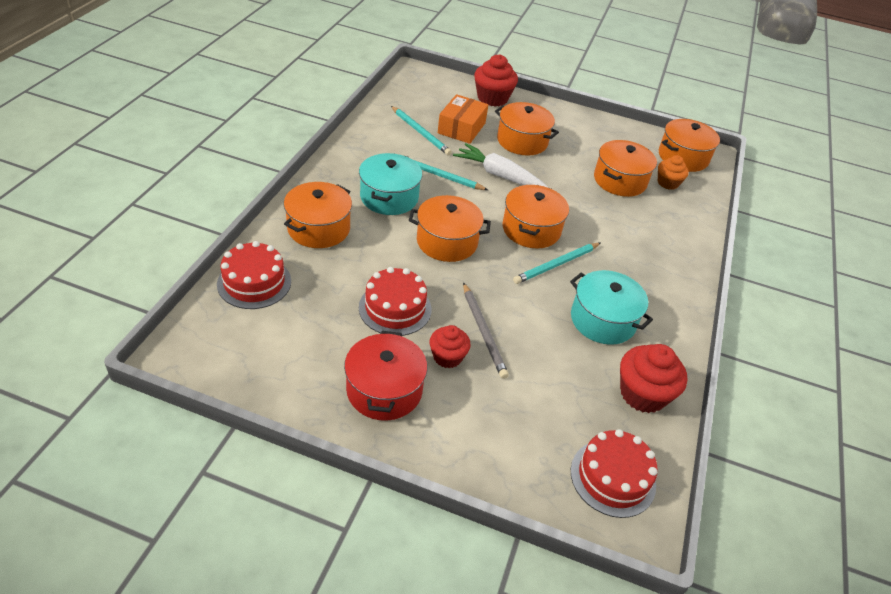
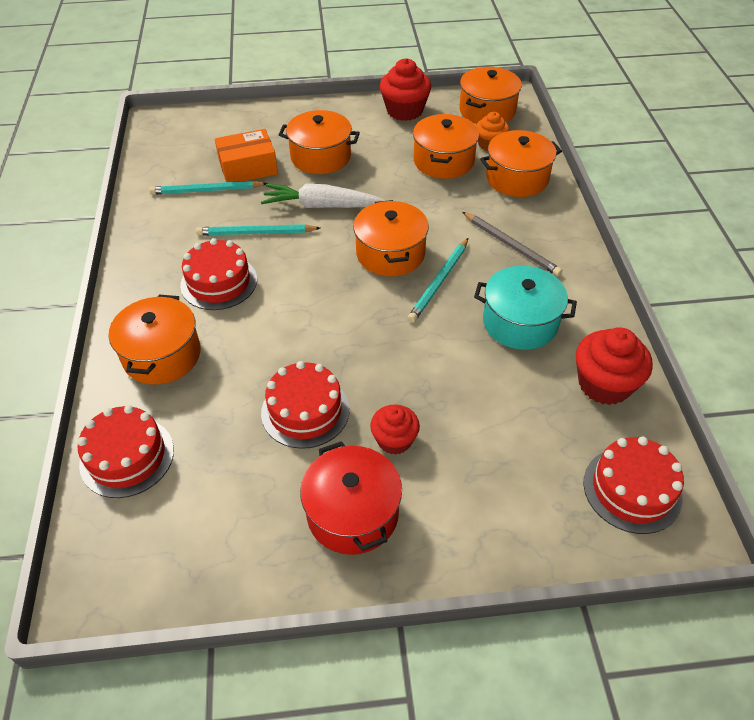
camera: 20 degrees left, 5 degrees up
turquoise pot [359,153,422,215] -> red cake [180,238,257,310]
turquoise pencil [391,106,452,155] -> turquoise pencil turned 150 degrees clockwise [149,181,268,195]
orange pot [409,195,491,262] -> orange pot moved to [480,130,562,197]
orange box [438,94,488,144] -> orange box turned 75 degrees clockwise [215,129,278,182]
grey pencil [463,282,509,379] -> grey pencil moved to [463,212,562,276]
red cupcake [474,55,518,107] -> red cupcake moved to [380,59,431,121]

